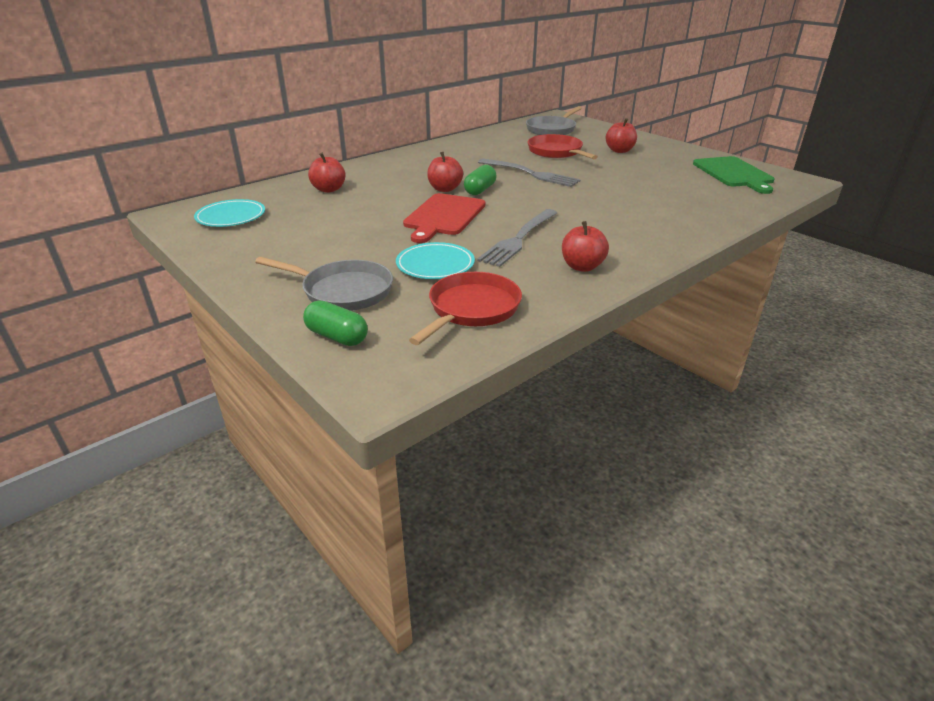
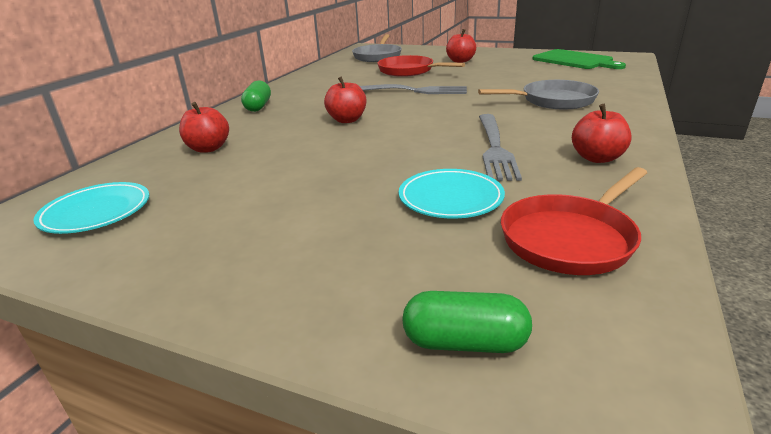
camera: 25 degrees left, 5 degrees down
grey pan [255,257,393,311] -> grey pan moved to [478,80,599,109]
red cutting board [403,193,485,243] -> none
red pan [409,272,522,345] -> red pan turned 135 degrees counterclockwise [501,167,647,275]
green capsule [464,165,497,195] -> green capsule moved to [241,80,271,112]

